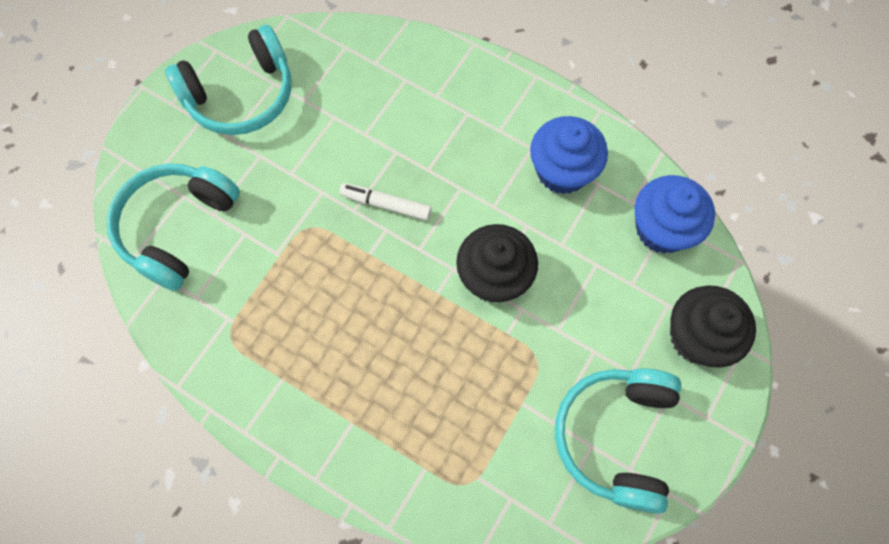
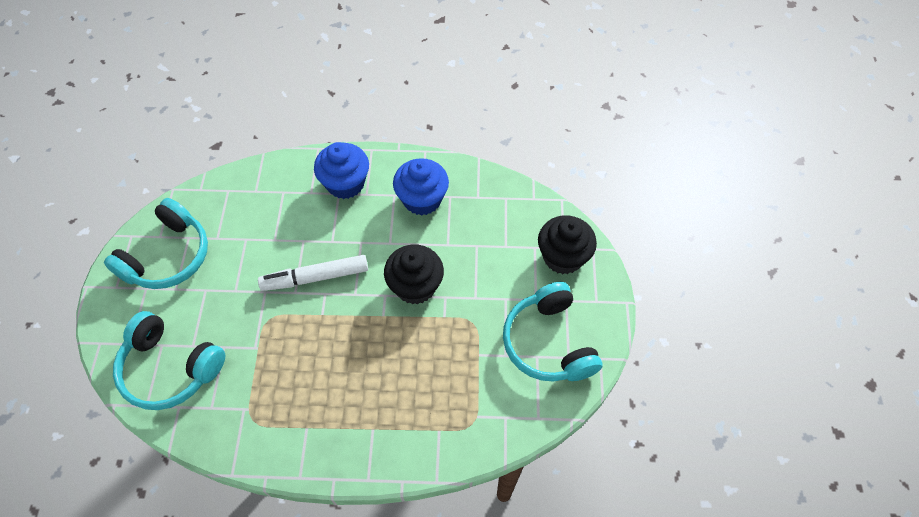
camera: 30 degrees left, 10 degrees down
turquoise headphones [107,163,240,291] -> turquoise headphones turned 60 degrees counterclockwise [113,311,225,410]
white marker [339,183,431,221] -> white marker [258,255,368,291], size x1.51
blue cupcake [635,175,715,254] -> blue cupcake moved to [314,142,369,199]

